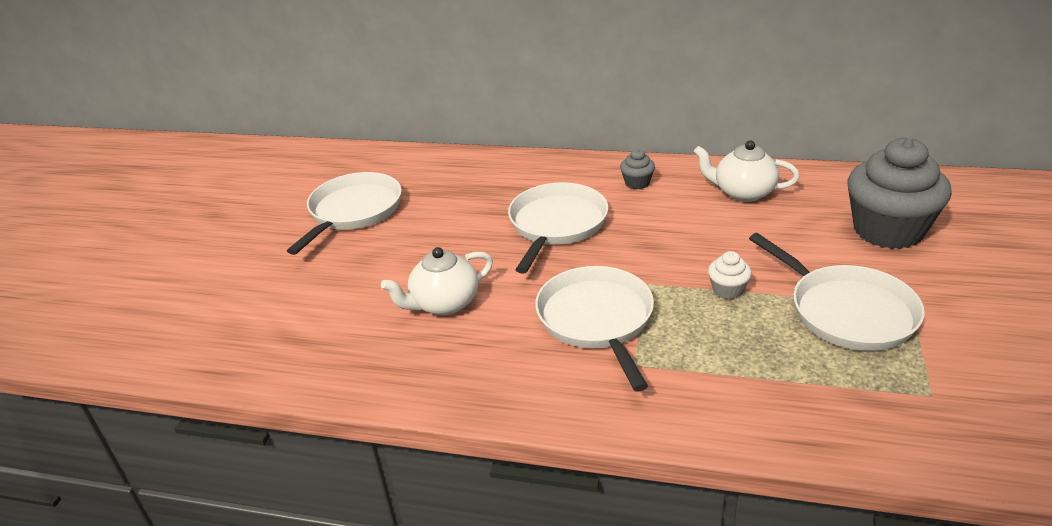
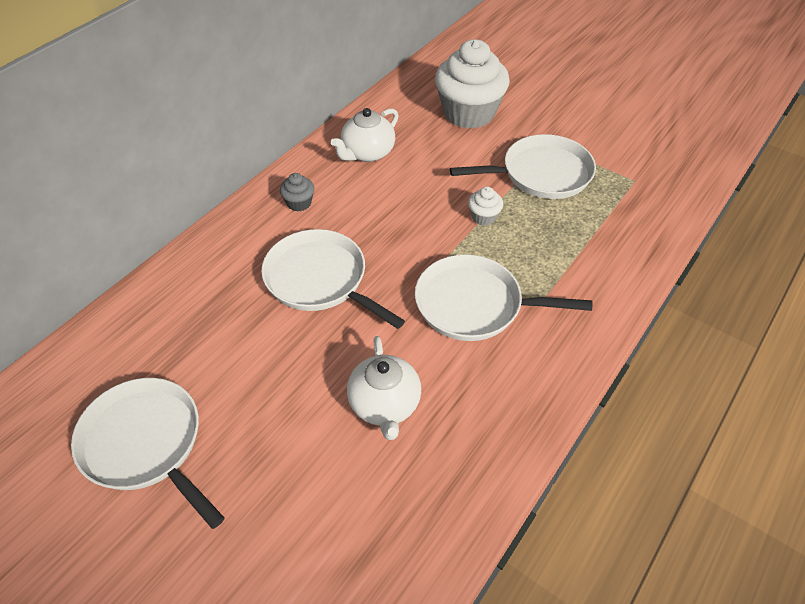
camera: 70 degrees left, 15 degrees up
grey cupcake [847,137,952,249] -> white cupcake [435,39,510,129]

